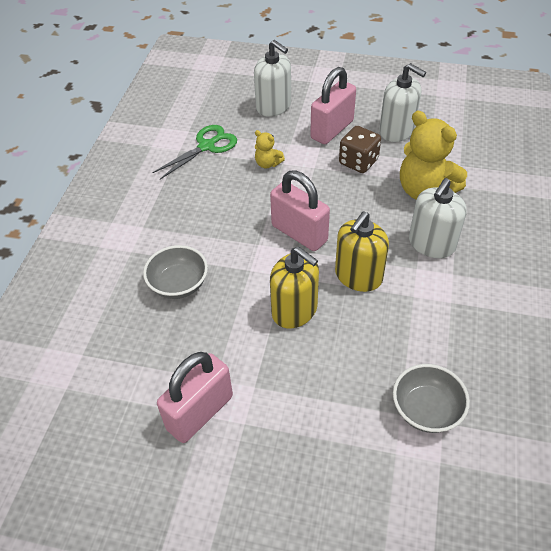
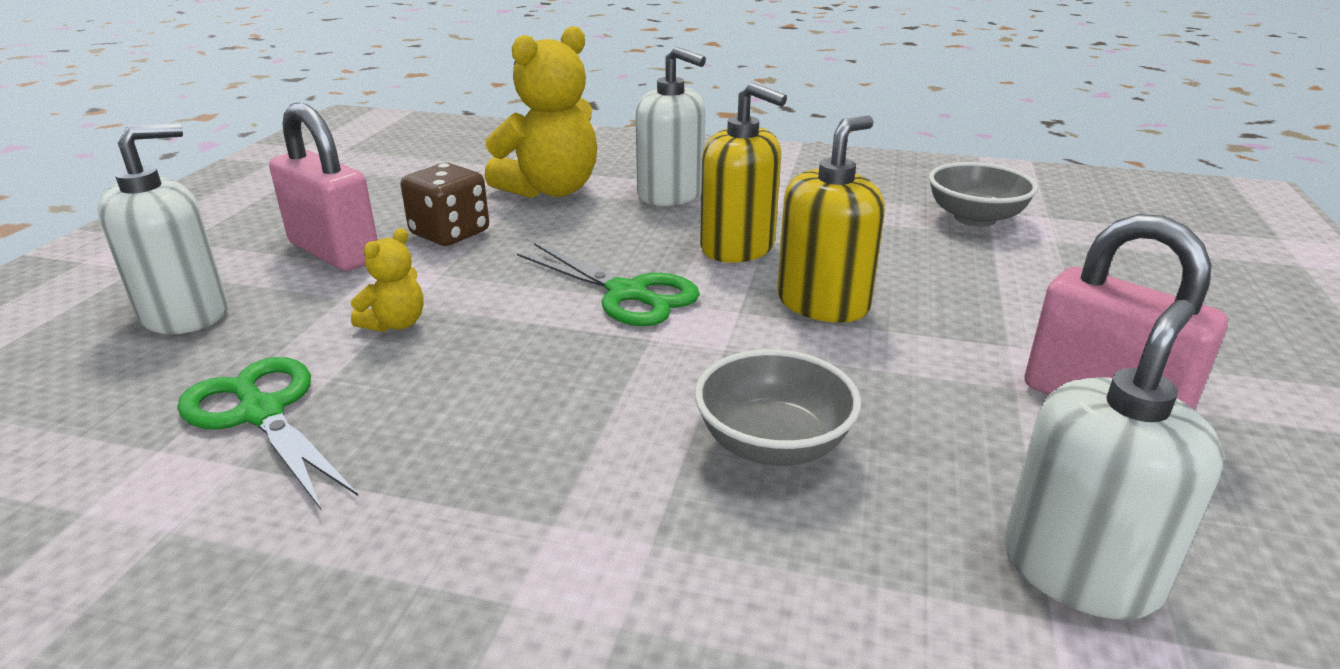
camera: 90 degrees left, 20 degrees down
pink padlock [270,170,330,251] -> green scissors [517,243,700,326]
white soap dispenser [379,63,426,142] -> white soap dispenser moved to [1004,300,1224,620]

